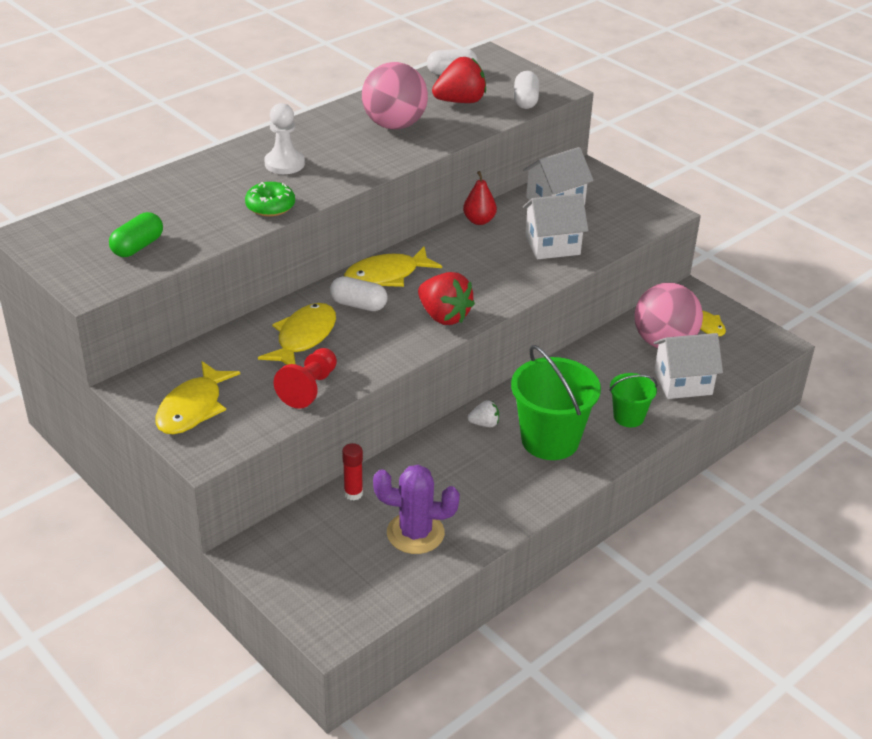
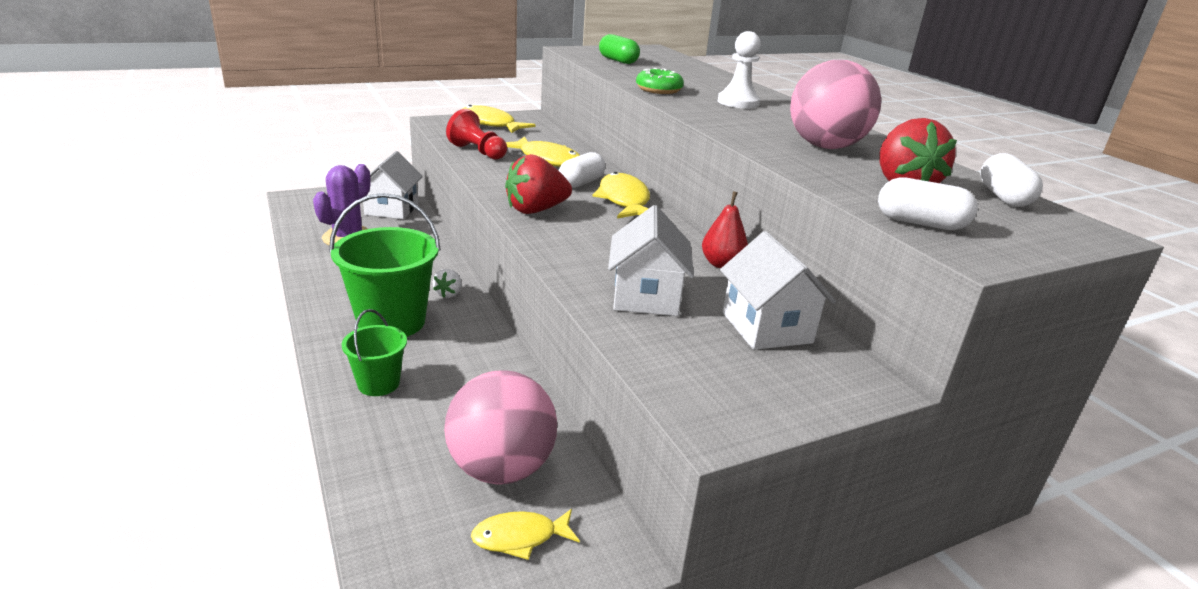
camera: 105 degrees right, 10 degrees down
red glue stick [342,443,363,501] -> none
white house [654,333,723,399] -> white house moved to [363,151,423,219]

